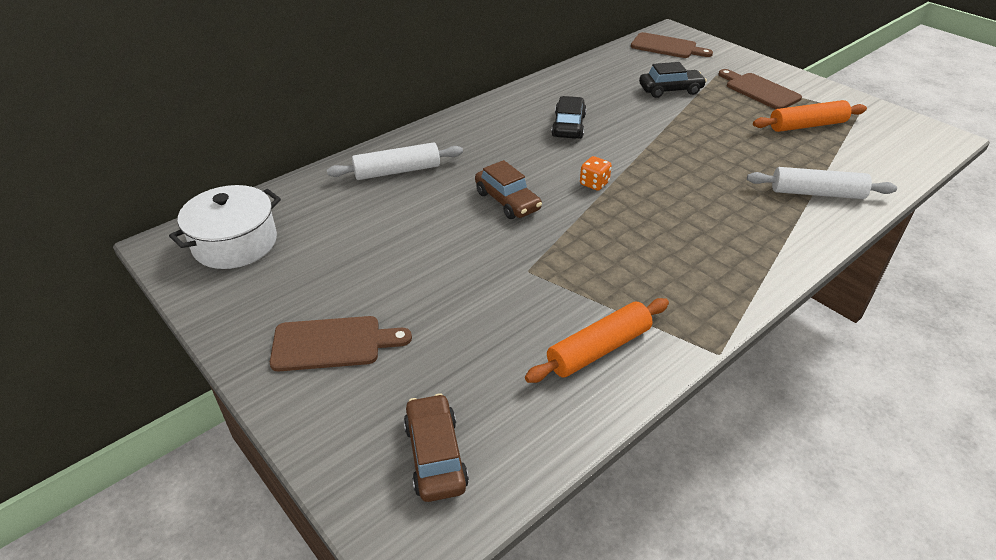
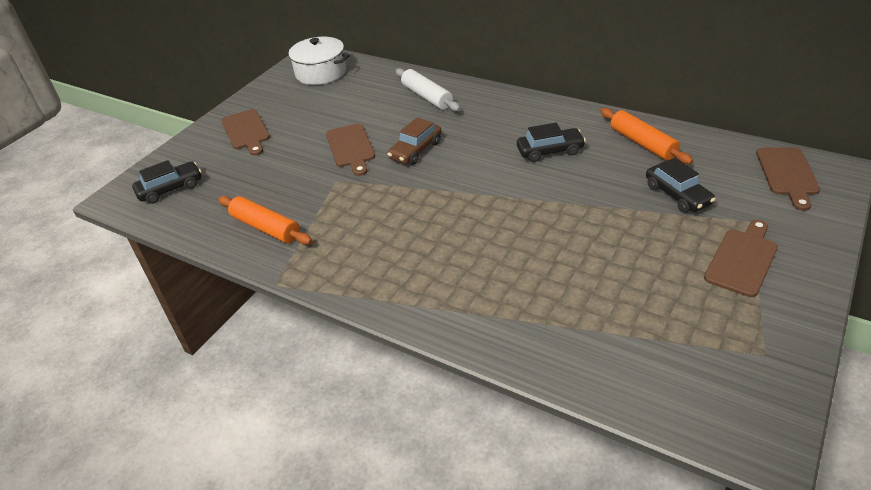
camera: 75 degrees right, 0 degrees up
brown car [404,393,469,502] -> black car [132,160,202,204]
orange dice [580,156,612,191] -> none
white rolling pin [747,167,897,199] -> none
orange rolling pin [753,100,867,132] -> orange rolling pin moved to [600,108,693,164]
none -> brown cutting board [326,124,375,176]

